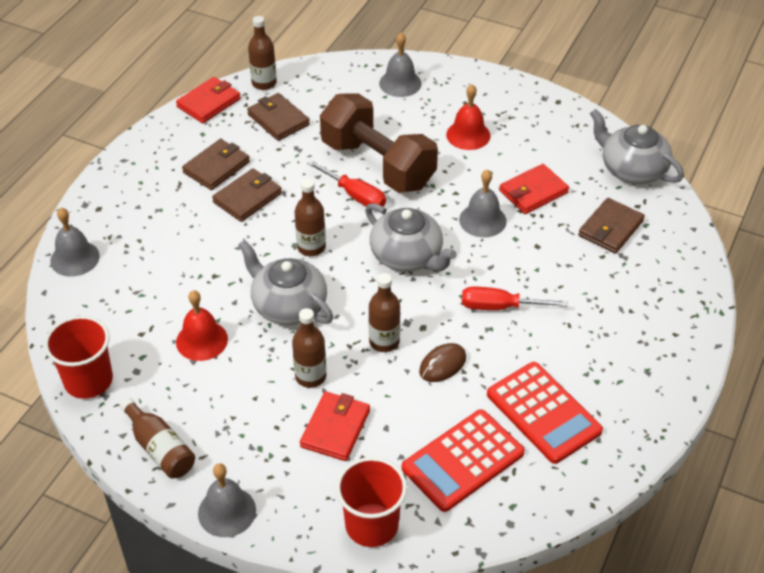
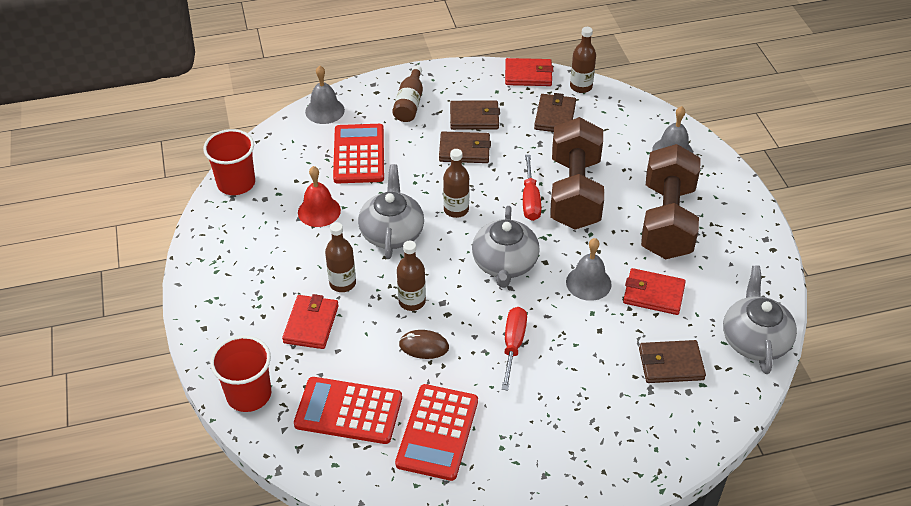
camera: 50 degrees right, 0 degrees up
brown bottle [120,398,195,479] -> brown bottle moved to [392,65,423,122]
grey bell [198,463,256,537] -> none
red wallet [300,391,370,461] -> red wallet turned 60 degrees counterclockwise [282,294,339,349]
red bell [446,84,490,150] -> brown dumbbell [641,144,701,259]
red screwdriver [462,287,568,310] -> red screwdriver turned 45 degrees clockwise [502,307,527,391]
none -> red calculator [333,124,384,183]

